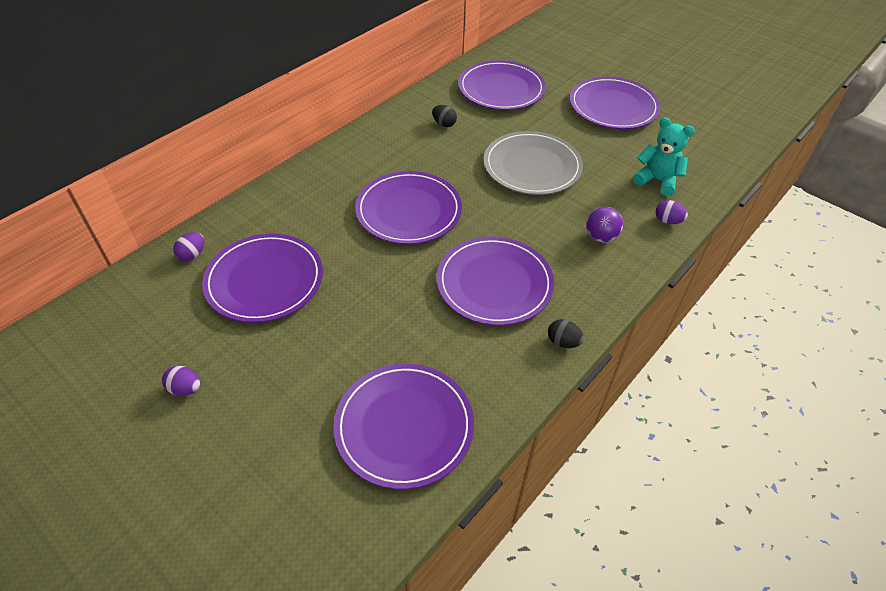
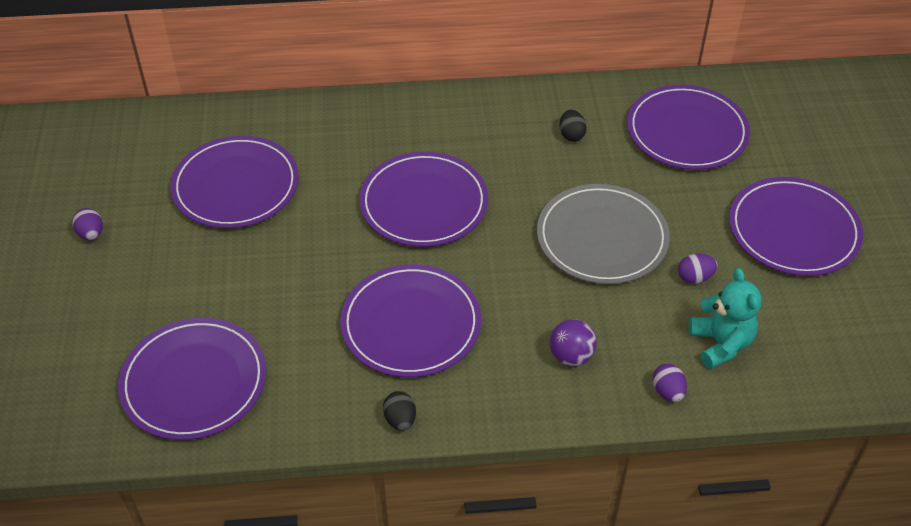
camera: 45 degrees right, 0 degrees up
purple egg [173,232,204,261] -> purple egg moved to [678,254,718,284]

